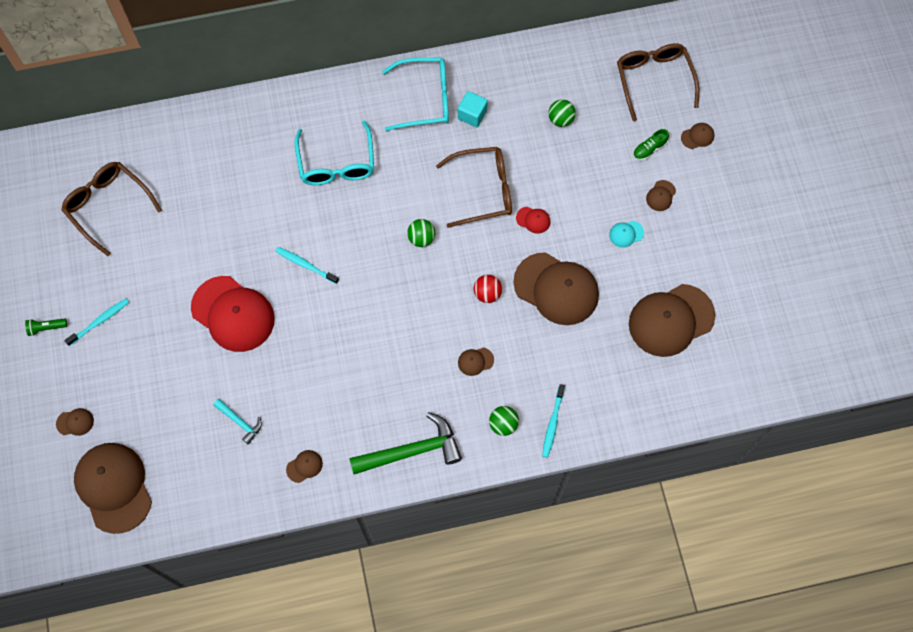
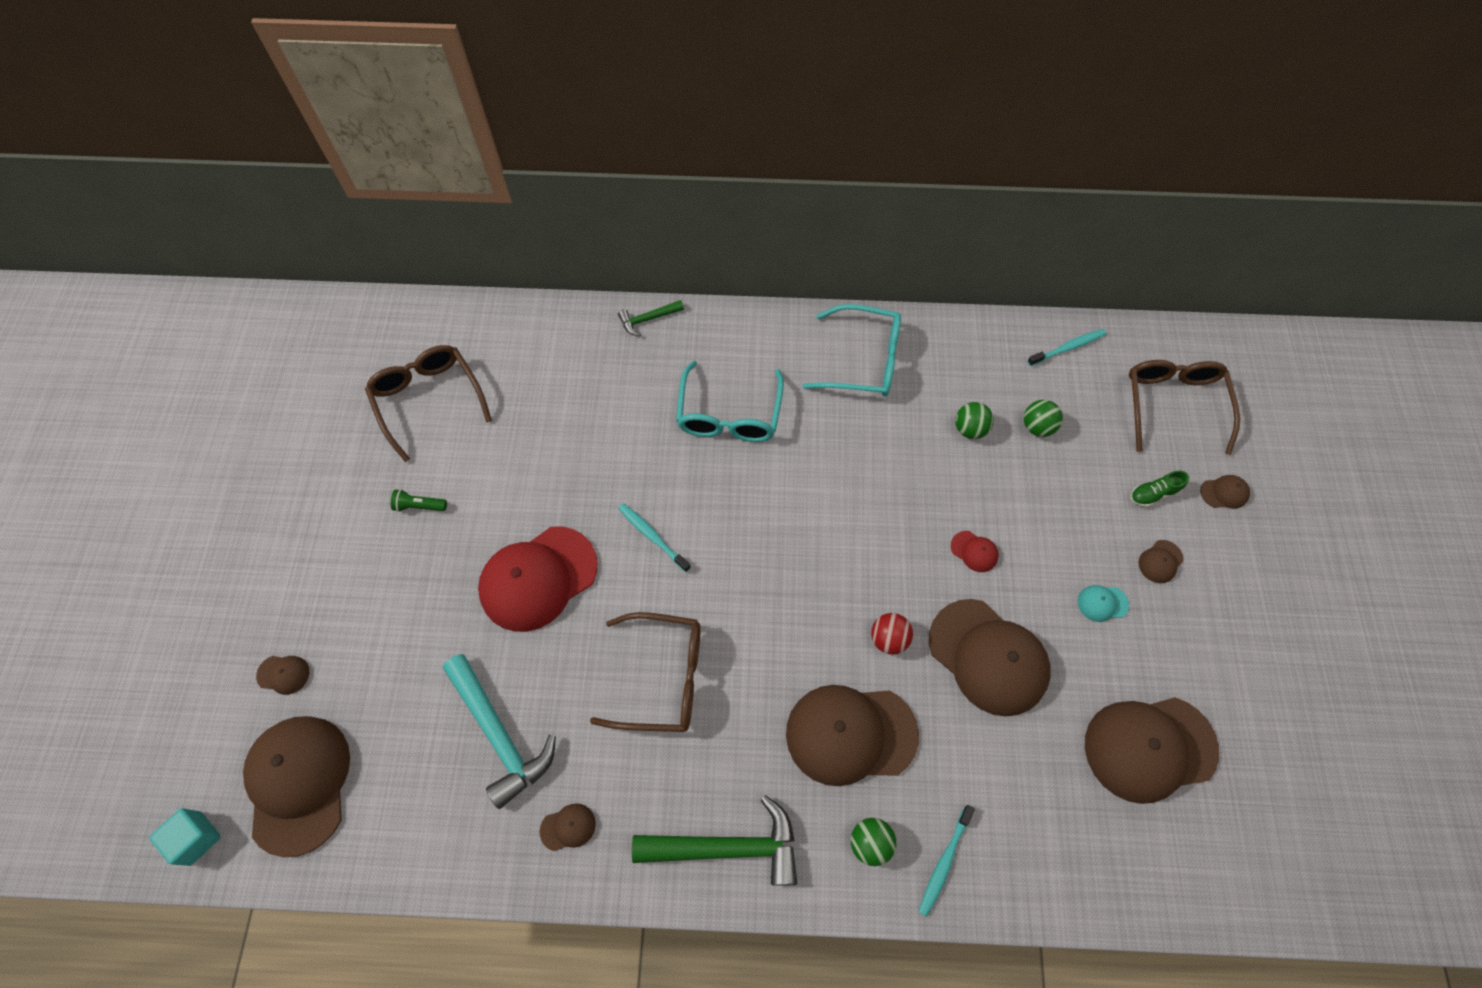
camera: 15 degrees right, 5 degrees down
green flashlight [25,318,67,336] -> green flashlight moved to [391,489,447,512]
turquoise toothbrush [64,299,129,346] -> turquoise toothbrush moved to [1027,329,1106,366]
red cap [191,276,275,352] -> red cap turned 90 degrees clockwise [478,526,598,632]
turquoise hammer [213,399,262,445] -> turquoise hammer [443,654,556,809], size x1.95
green ball [407,219,435,247] -> green ball moved to [955,402,994,439]
brown glasses [436,147,512,228] -> brown glasses moved to [590,612,701,732]
turquoise cube [458,91,488,127] -> turquoise cube moved to [150,808,221,866]
brown cap [458,347,494,376] -> brown cap [786,685,919,786], size x2.46
none -> green hammer [618,300,684,336]

